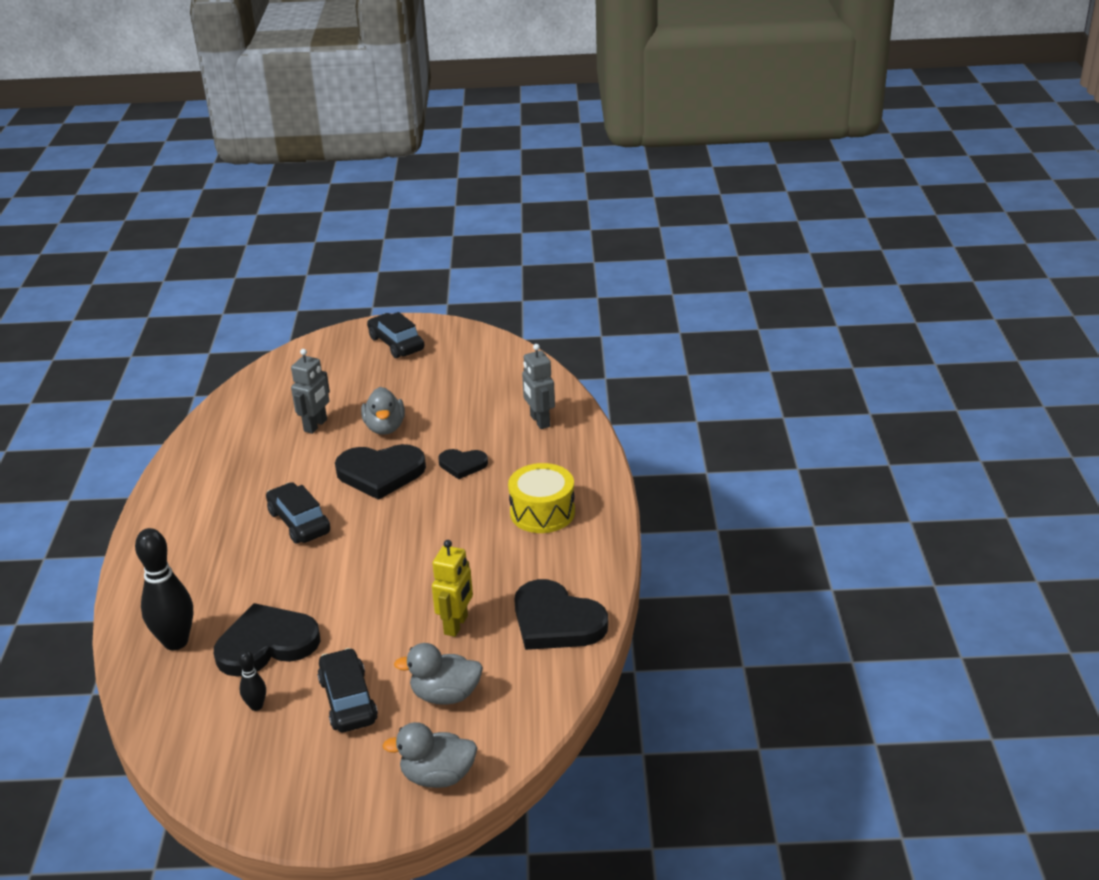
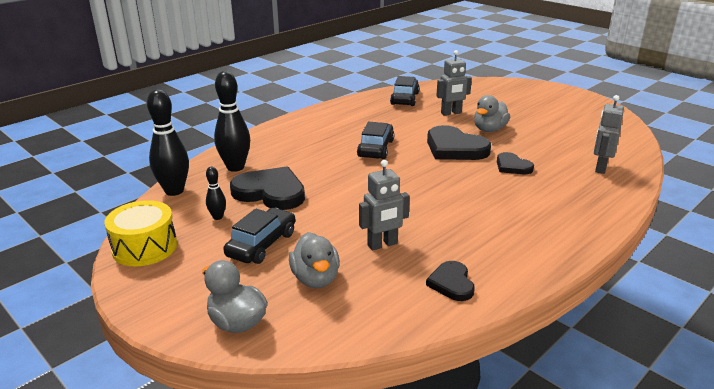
camera: 45 degrees right, 5 degrees down
black car [367,312,424,358] -> black car moved to [390,76,420,106]
grey duck [394,643,483,705] -> grey duck turned 150 degrees counterclockwise [289,232,340,288]
yellow robot [432,540,473,637] -> grey robot [359,160,410,251]
yellow drum [508,463,575,533] -> yellow drum moved to [104,200,177,266]
black heart [514,579,608,650] -> black heart [426,261,475,301], size x0.56
none -> black bowling pin [147,89,189,196]

